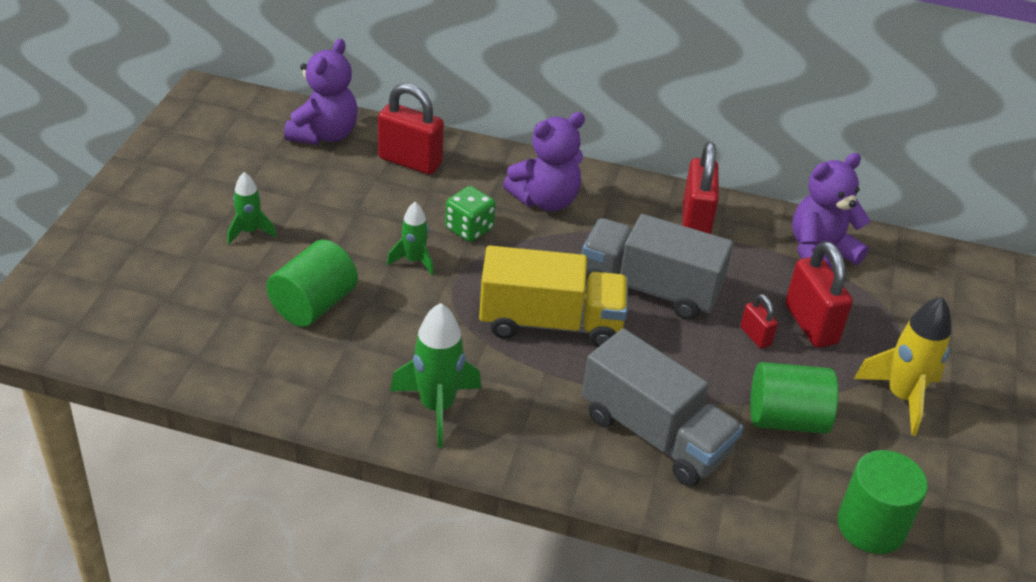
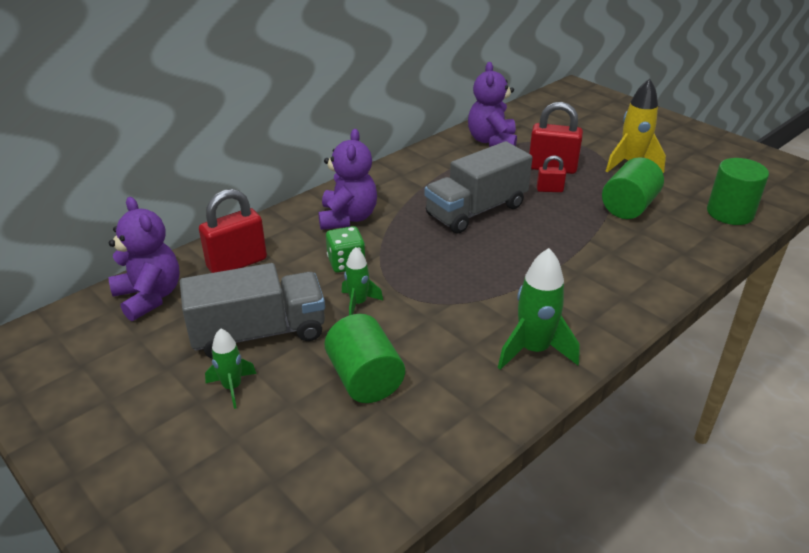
camera: 55 degrees left, 5 degrees down
yellow truck [479,246,628,347] -> none
grey truck [582,328,743,487] -> grey truck moved to [180,263,325,359]
red padlock [682,142,719,234] -> none

